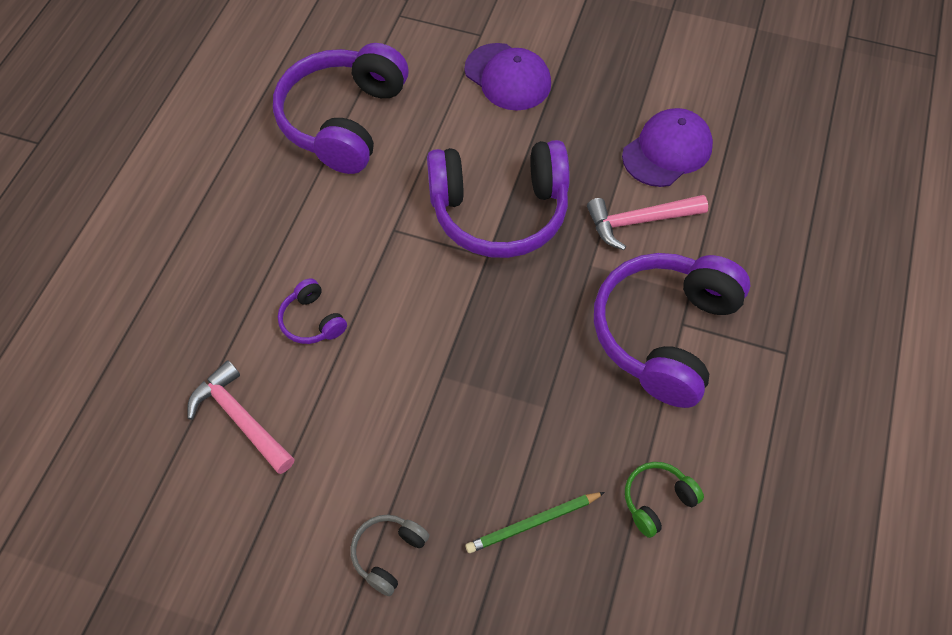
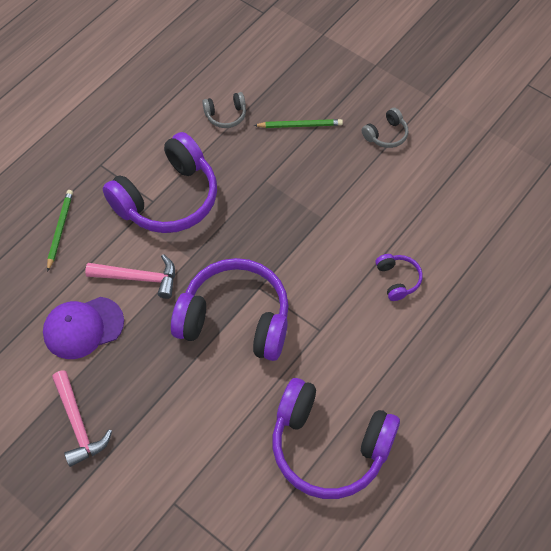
camera: 160 degrees left, 0 degrees up
pink hammer [187,360,295,474] -> pink hammer moved to [52,370,112,467]
purple headphones [273,43,409,174] -> purple headphones turned 75 degrees clockwise [273,378,400,499]
purple cap [464,43,551,110] -> none
green headphones [625,462,704,538] -> grey headphones [202,92,246,128]
none -> green pencil [47,190,73,272]

